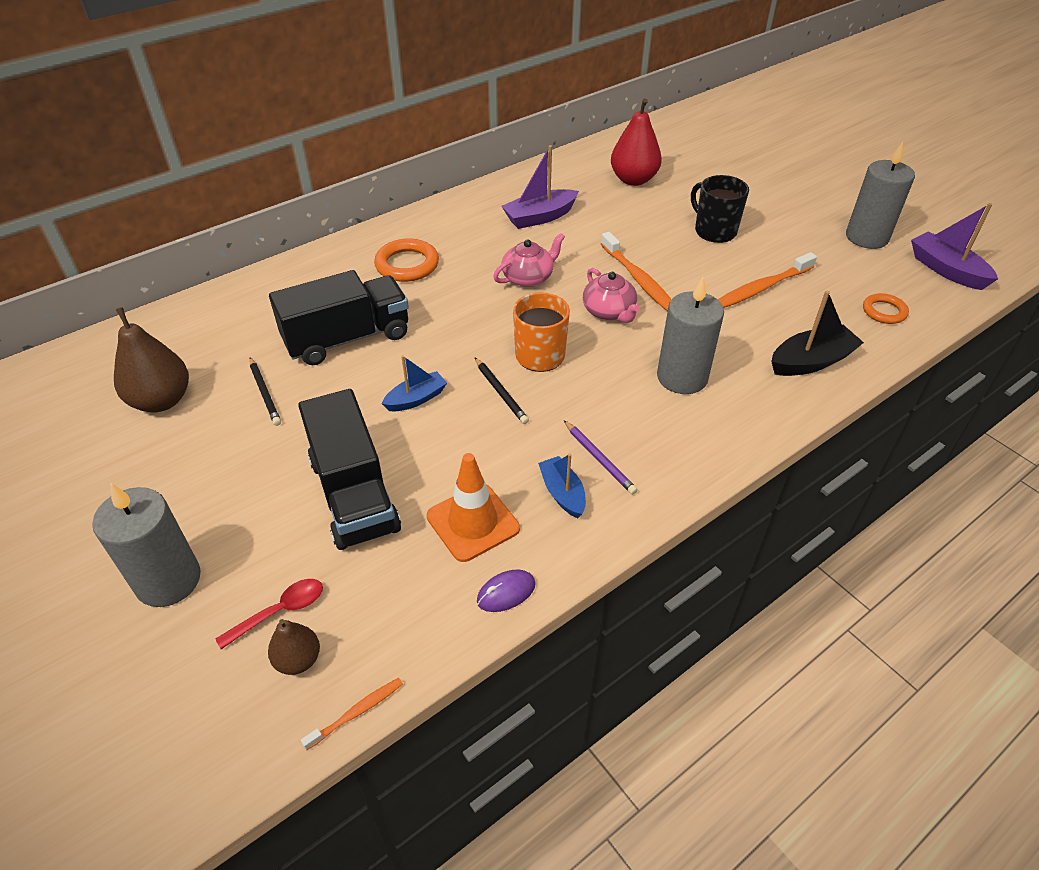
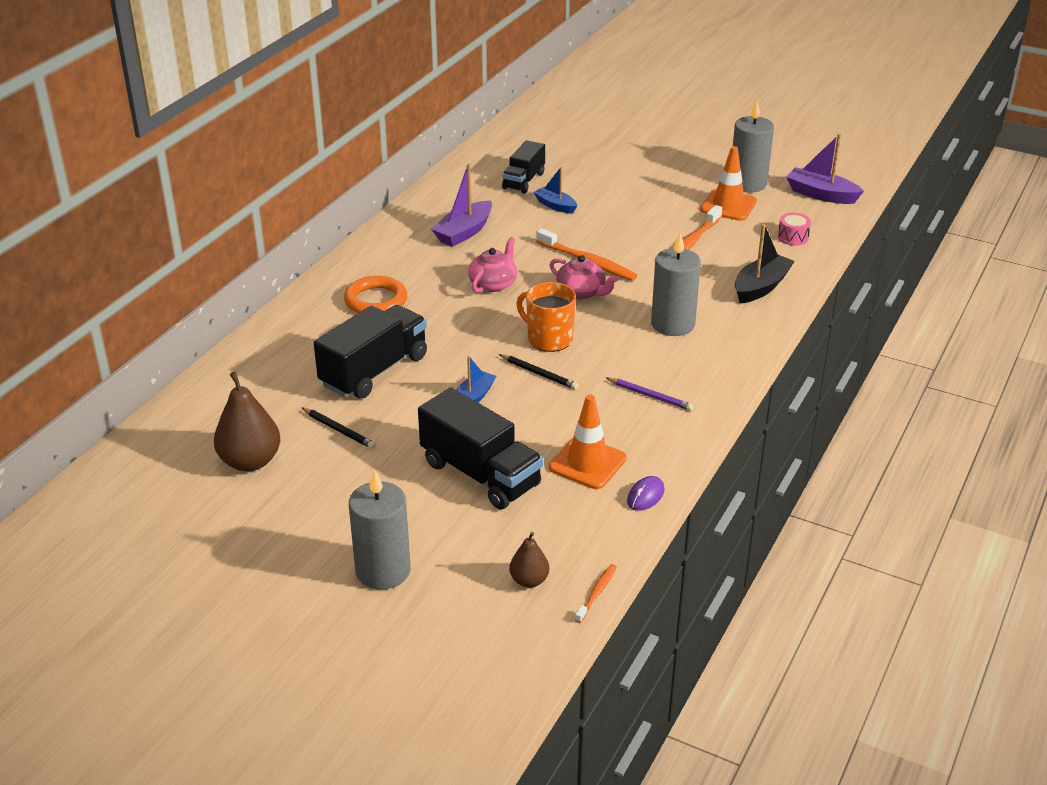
camera: 25 degrees left, 10 degrees down
red spoon [216,579,323,649] -> none
blue boat [538,453,586,518] -> blue boat moved to [534,167,577,214]
red pear [611,98,662,186] -> black truck [502,140,545,194]
black mug [691,175,749,243] -> none
orange ring [863,293,909,324] -> pink drum [778,213,811,246]
none -> orange traffic cone [700,146,757,221]

